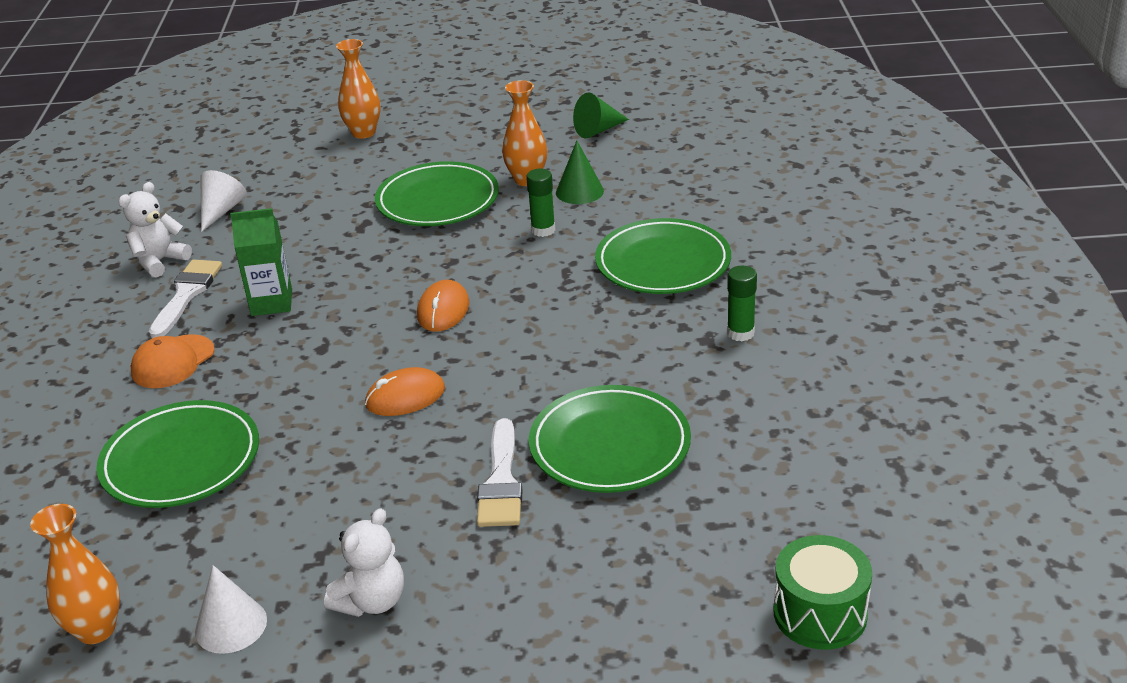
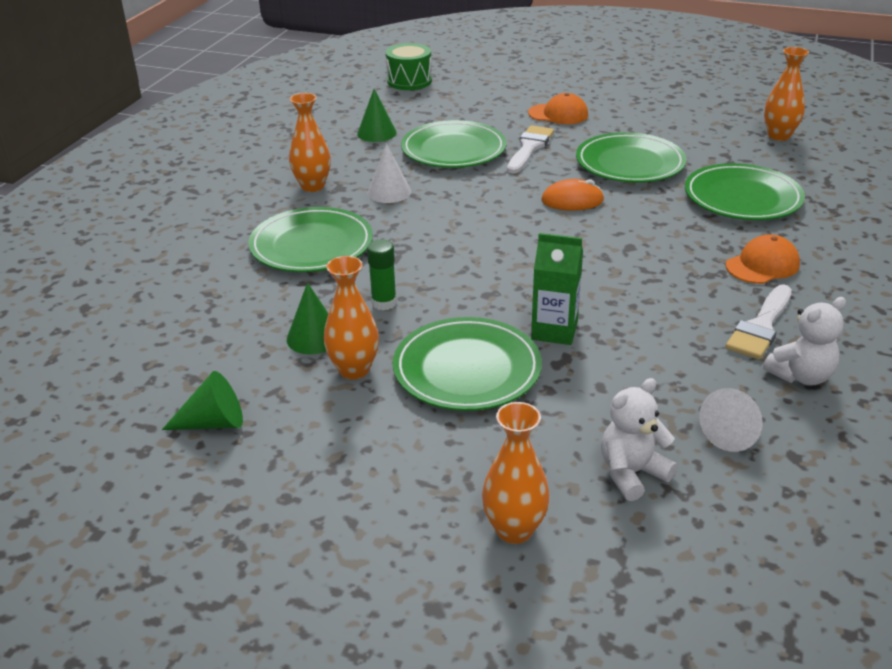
camera: 160 degrees left, 0 degrees up
white cone [195,565,267,654] -> white cone moved to [367,144,411,203]
green carton [230,208,292,316] -> green carton moved to [531,233,583,345]
white teddy bear [324,508,404,617] -> white teddy bear moved to [601,378,677,501]
orange mouse [417,280,469,332] -> none
green glue stick [727,266,757,341] -> orange vase [289,93,331,192]
none -> green cone [357,89,397,142]
none -> orange cap [528,93,588,124]
none -> green plate [576,132,686,183]

